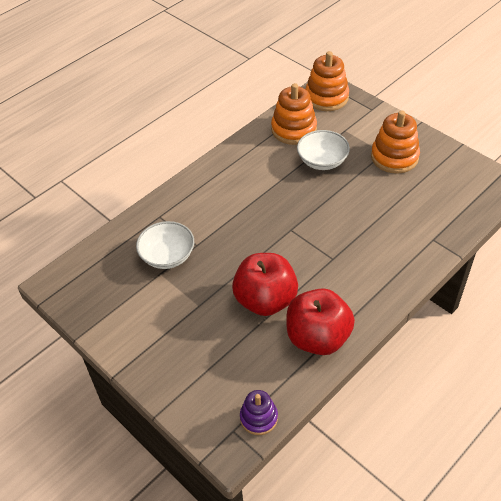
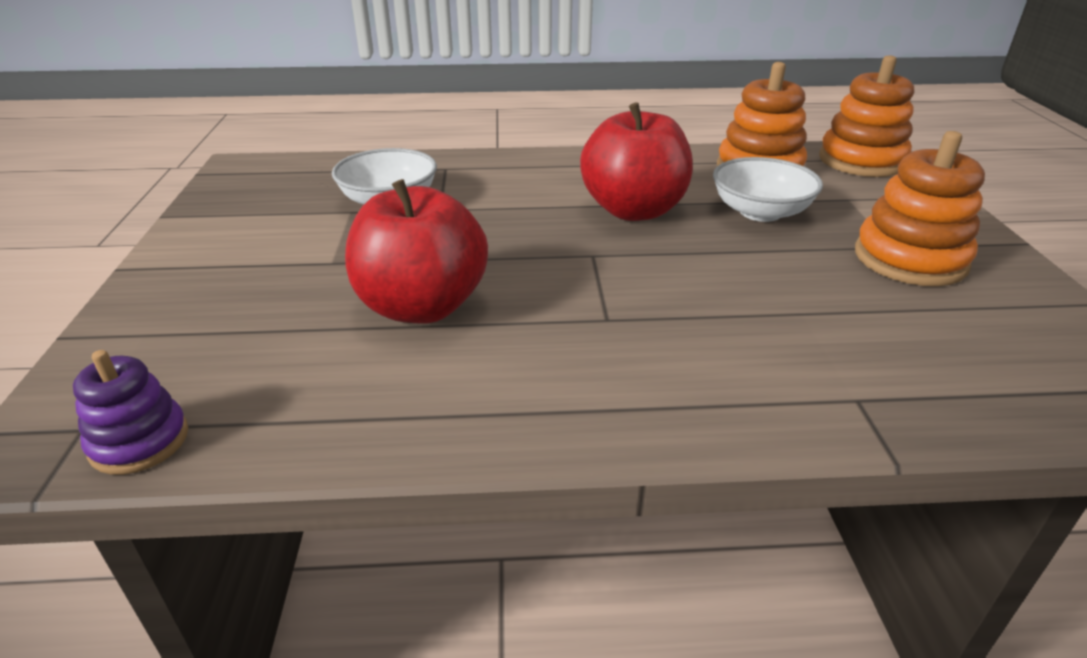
camera: 40 degrees right, 15 degrees down
red apple [286,288,355,355] -> red apple moved to [580,102,693,221]

